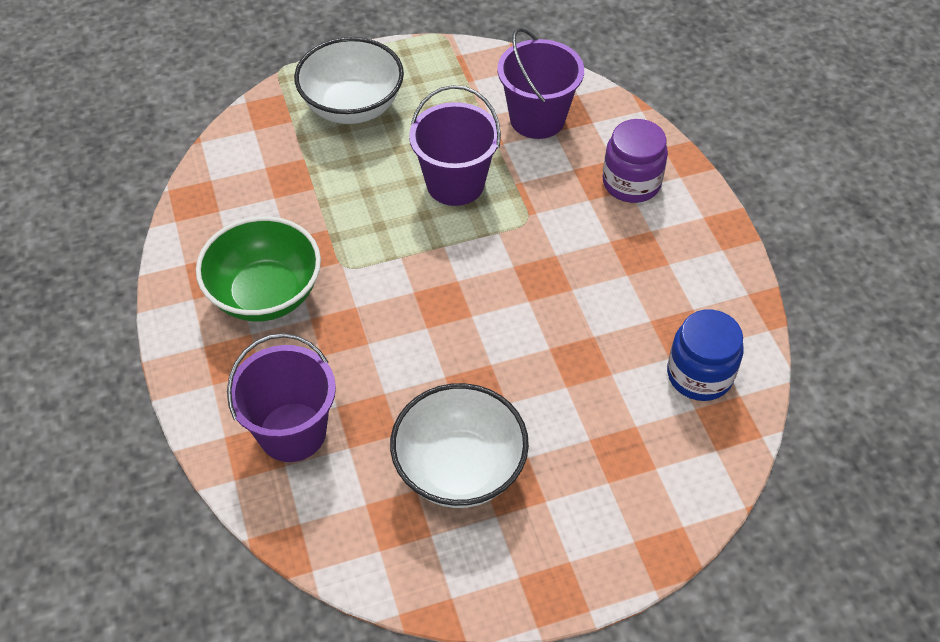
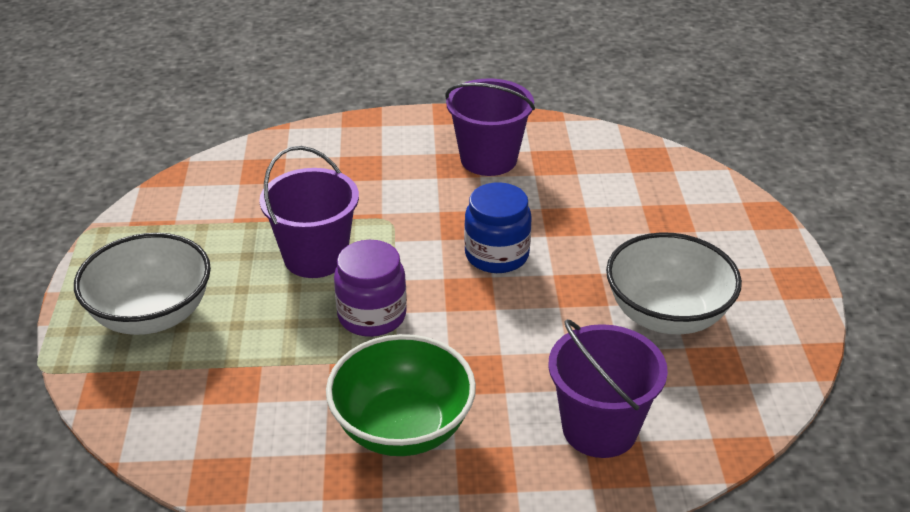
camera: 75 degrees left, 15 degrees down
purple bucket [497,28,584,139] -> purple bucket moved to [445,78,535,176]
purple jar [603,119,668,203] -> purple jar moved to [334,240,407,337]
blue jar [667,309,744,401] -> blue jar moved to [464,182,532,273]

